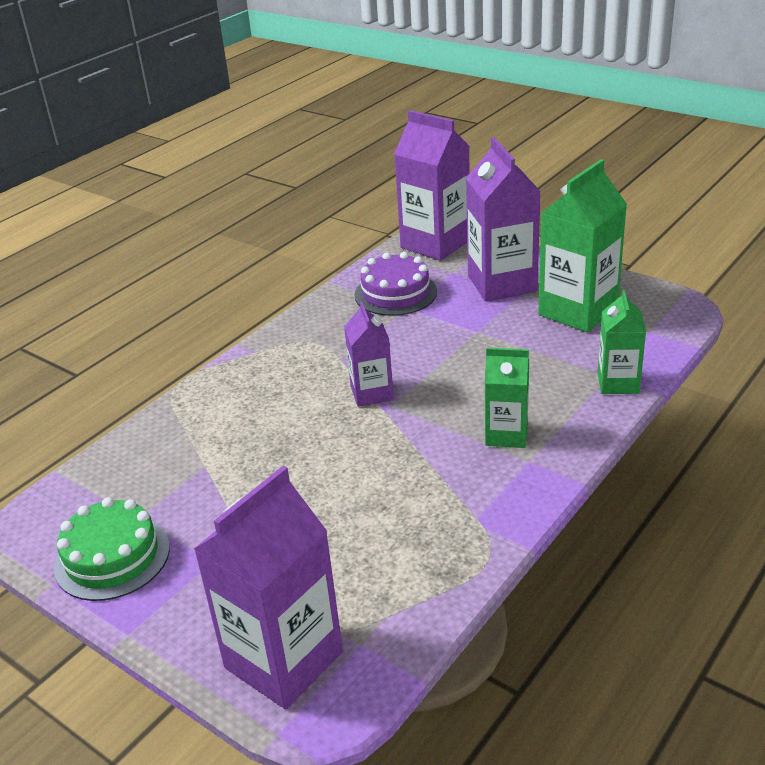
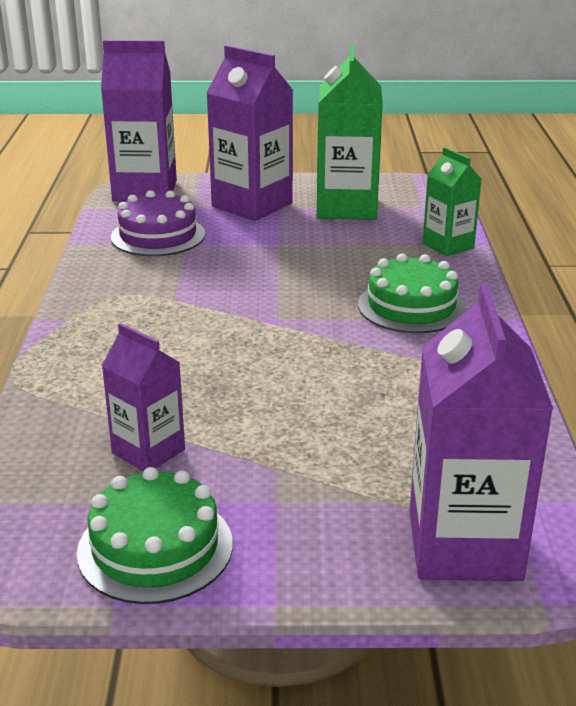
camera: 40 degrees left, 5 degrees down
purple carton [344,301,394,407] -> purple carton moved to [102,323,185,471]
green carton [485,348,529,448] -> green cake [358,253,466,333]

